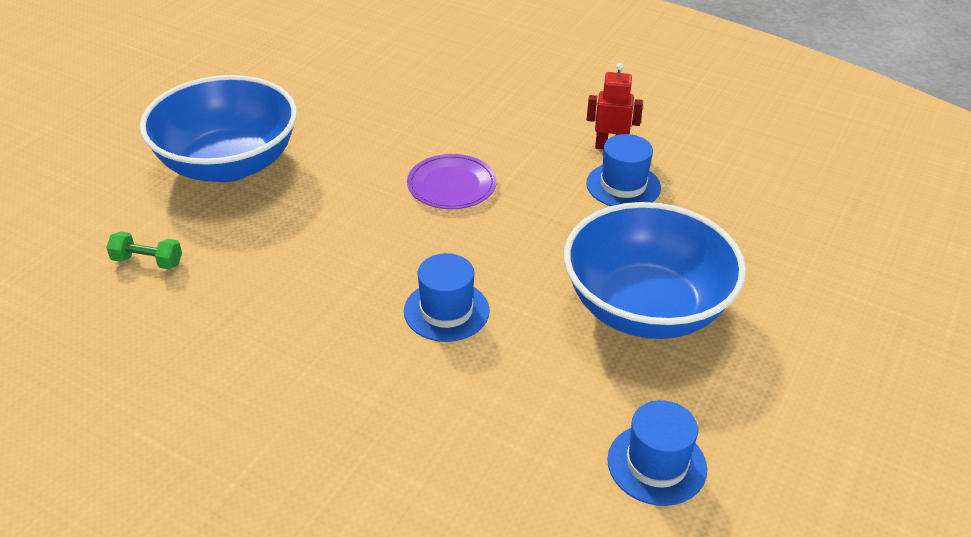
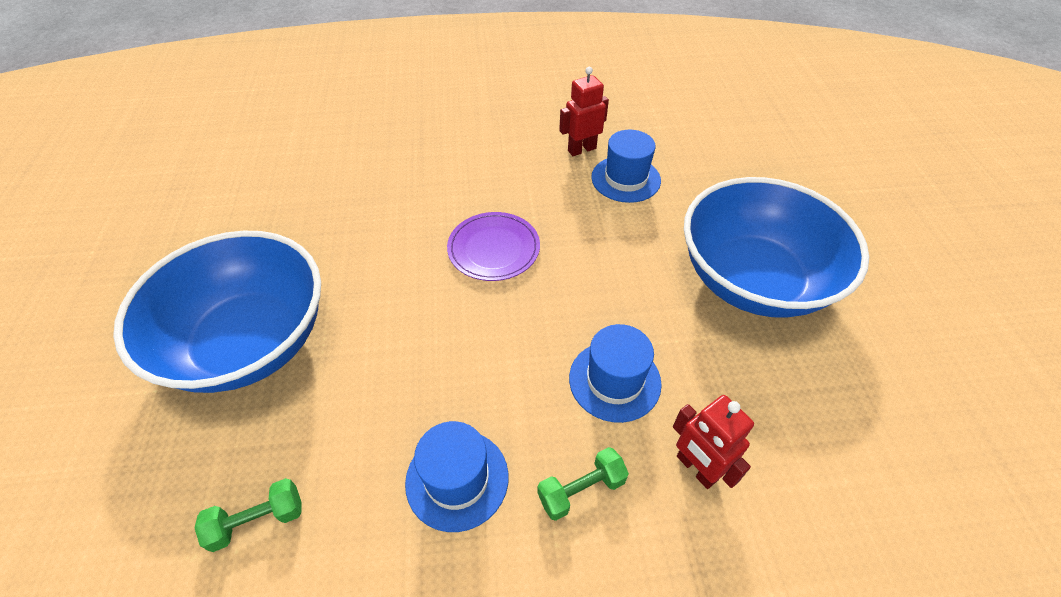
camera: 35 degrees left, 10 degrees up
blue hat [607,400,707,506] -> blue hat moved to [405,421,509,532]
none -> green dumbbell [537,447,629,521]
none -> red robot [673,395,754,489]

